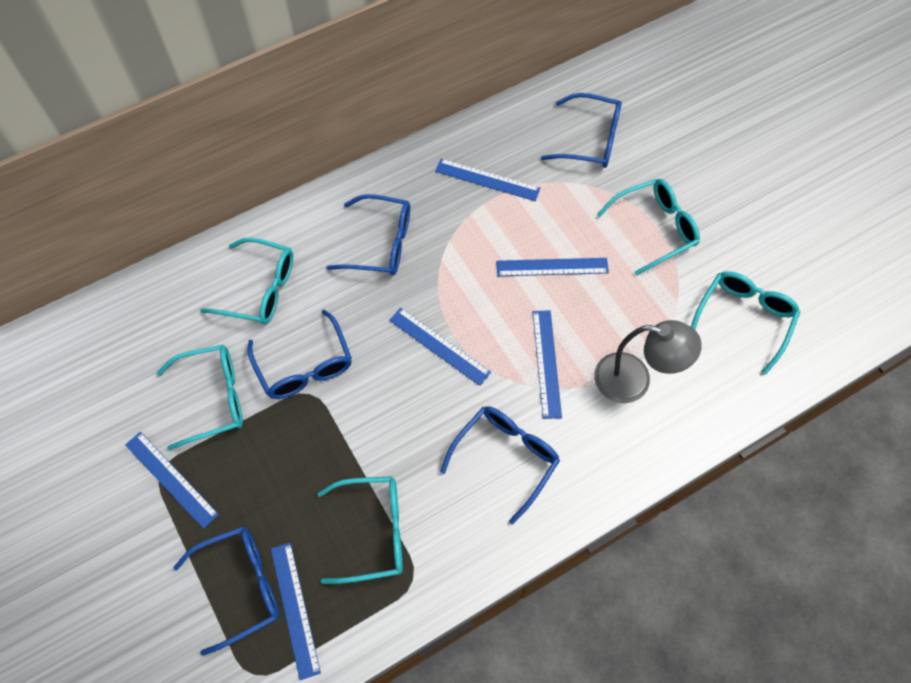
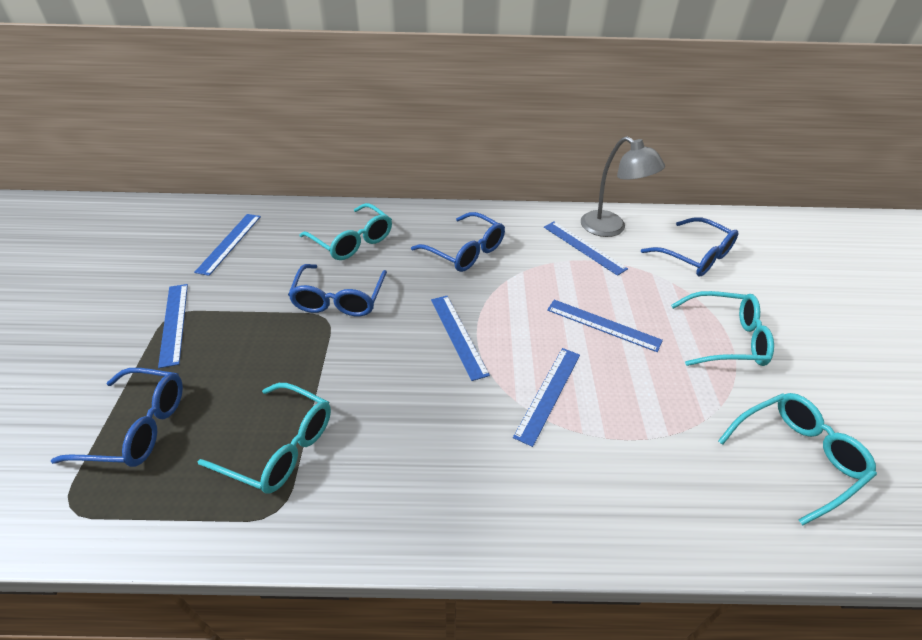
camera: 30 degrees right, 20 degrees down
turquoise glasses [157,345,243,450] -> none
blue ruler [271,543,321,680] -> blue ruler moved to [194,214,261,276]
blue glasses [440,406,560,524] -> none
grey lamp [594,320,702,403] -> grey lamp moved to [581,136,665,237]

